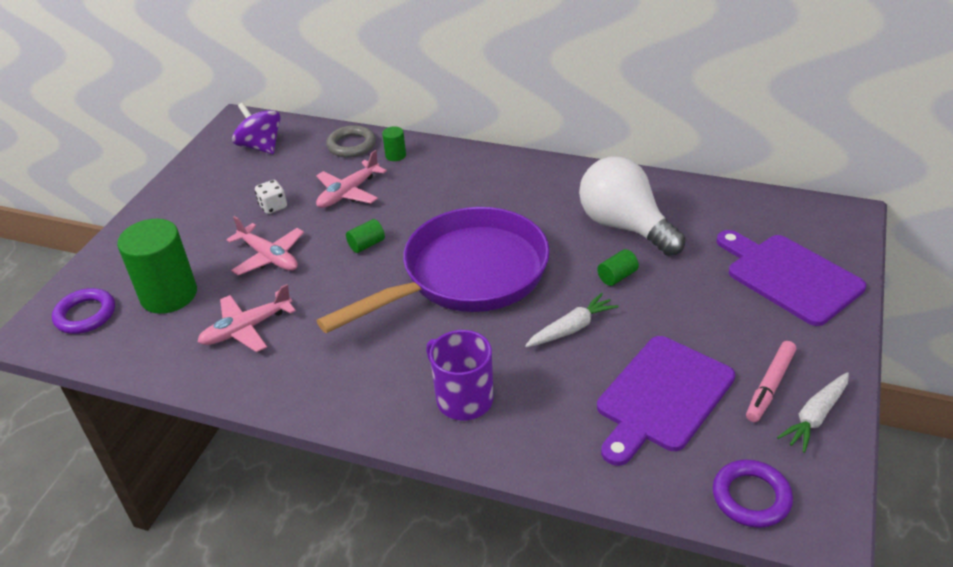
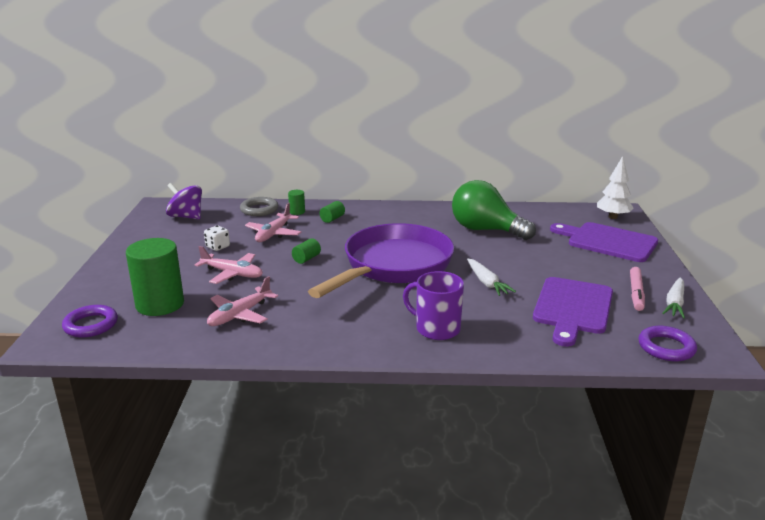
camera: 20 degrees left, 15 degrees down
white carrot [525,293,619,347] -> white carrot turned 120 degrees clockwise [467,259,516,296]
white light bulb [579,156,686,256] -> green light bulb [452,180,536,240]
green cylinder [597,249,639,286] -> green cylinder moved to [320,201,345,223]
none -> white tree [597,156,634,219]

